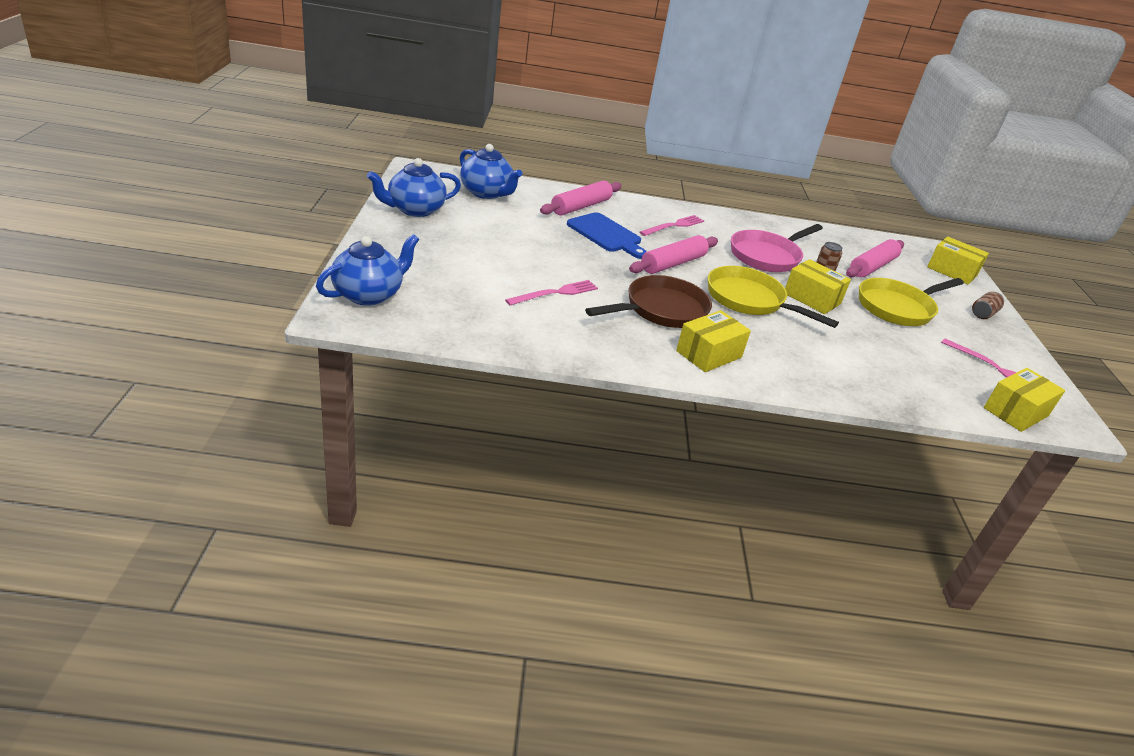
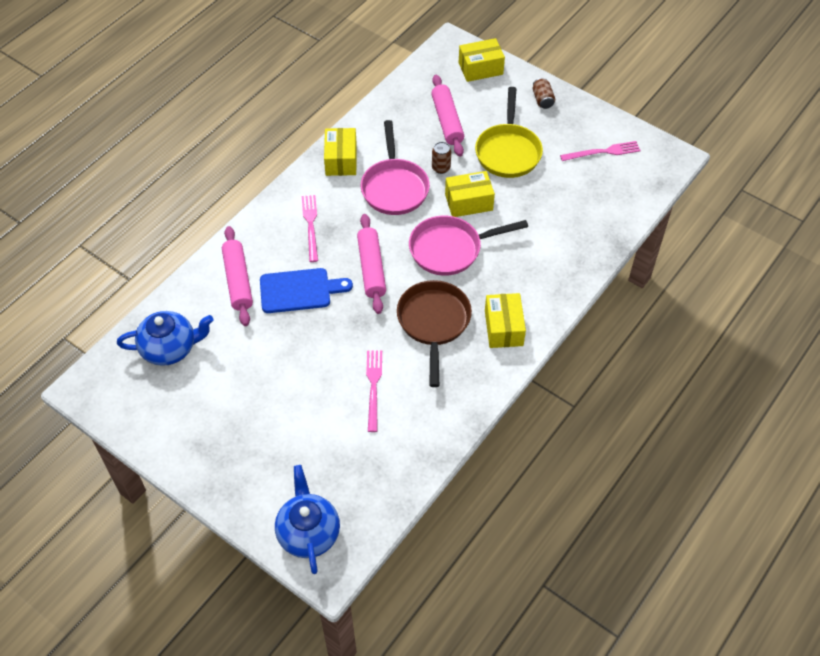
camera: 50 degrees left, 20 degrees up
blue teapot [367,158,461,217] -> none
yellow pan [708,266,839,328] -> pink pan [409,216,528,276]
yellow box [984,368,1065,432] -> yellow box moved to [324,128,357,176]

